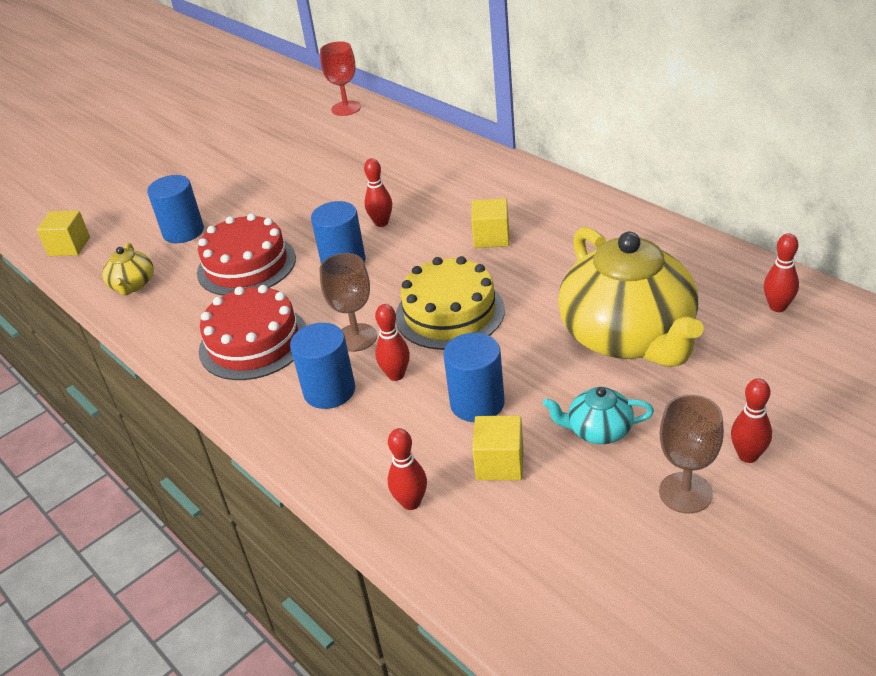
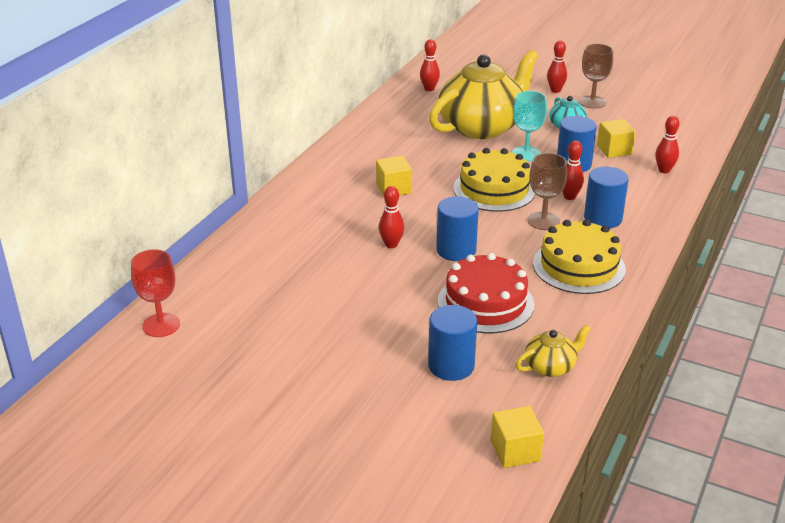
camera: 115 degrees left, 5 degrees down
red cake [199,285,307,380] -> yellow cake [533,219,626,294]
none -> turquoise goblet [512,91,547,161]

